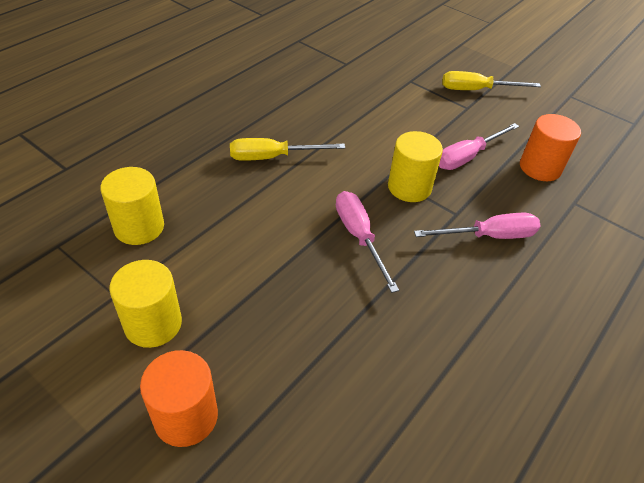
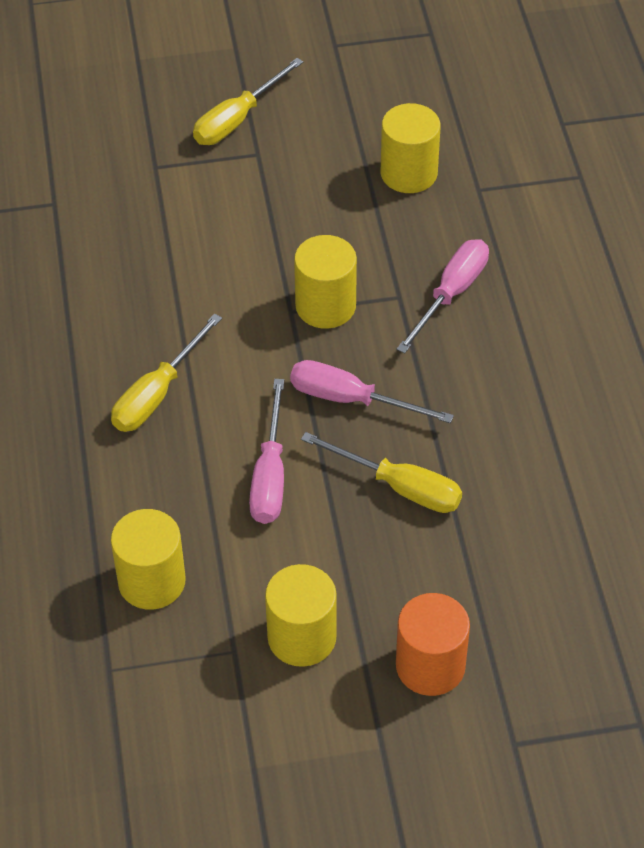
camera: 45 degrees left, 5 degrees up
pink screwdriver [439,123,519,170] -> pink screwdriver moved to [249,379,284,524]
orange cylinder [520,114,581,181] -> yellow cylinder [380,103,441,193]
none -> yellow screwdriver [301,432,462,513]

